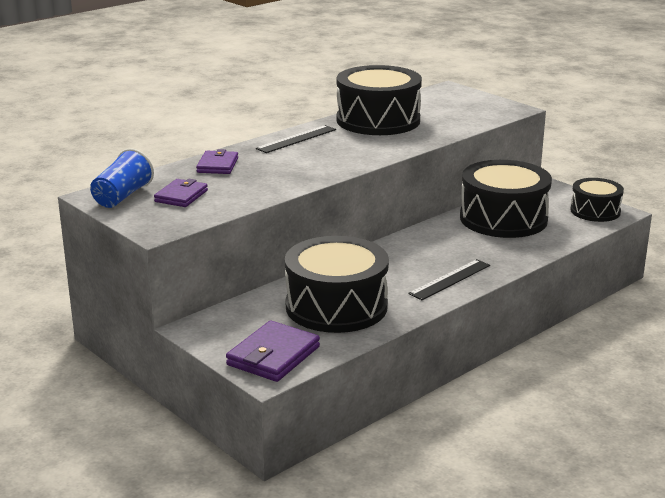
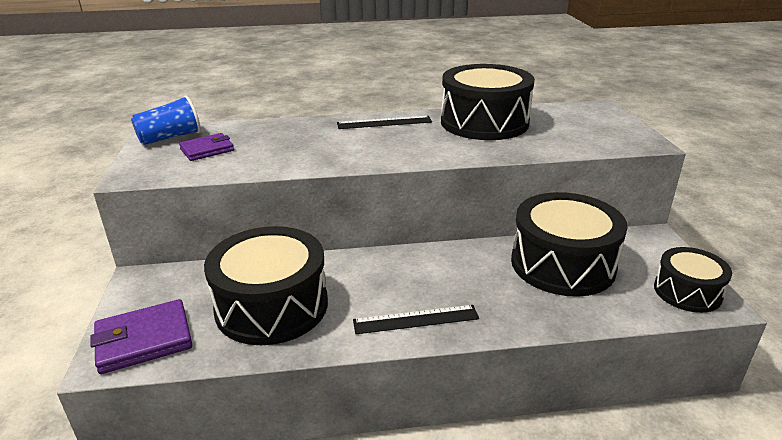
camera: 35 degrees right, 5 degrees up
purple wallet [196,149,238,174] -> none

